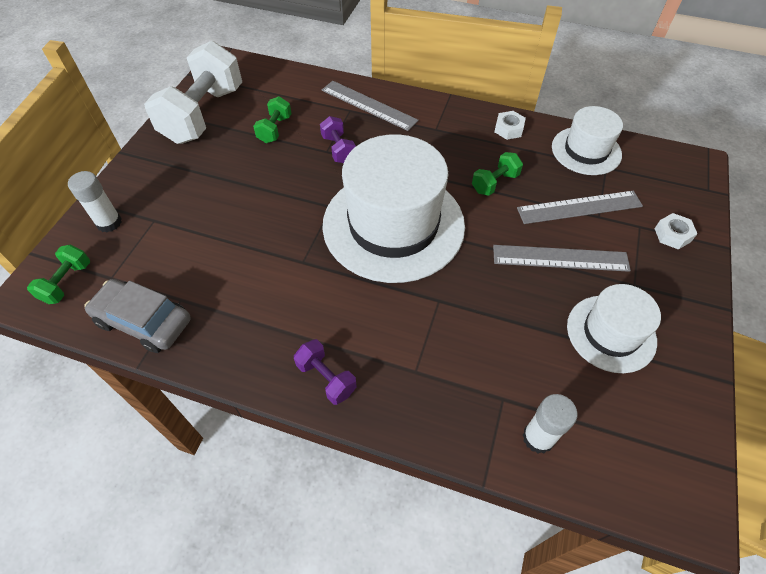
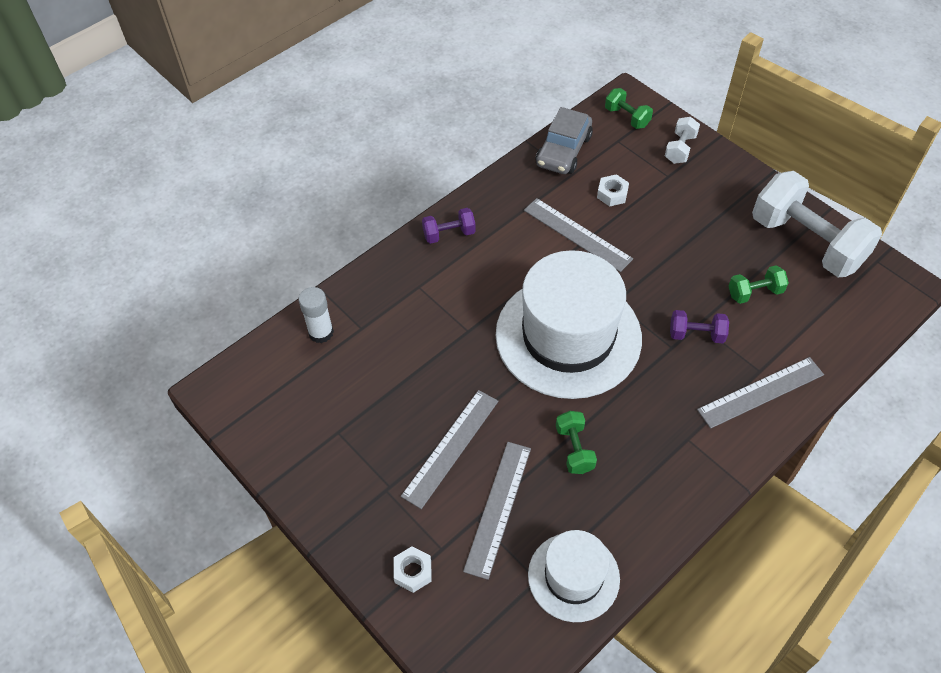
camera: 120 degrees right, 0 degrees up
white glue stick [68,171,122,232] -> white dumbbell [665,117,700,164]
grey car [85,279,190,353] -> grey car turned 150 degrees clockwise [536,107,593,174]
green dumbbell [253,96,292,143] -> green dumbbell turned 60 degrees counterclockwise [729,265,789,304]
white nut [494,111,526,140] -> white nut moved to [597,174,629,206]
white hat [567,284,661,373] -> none
none -> grey ruler [524,198,633,272]

